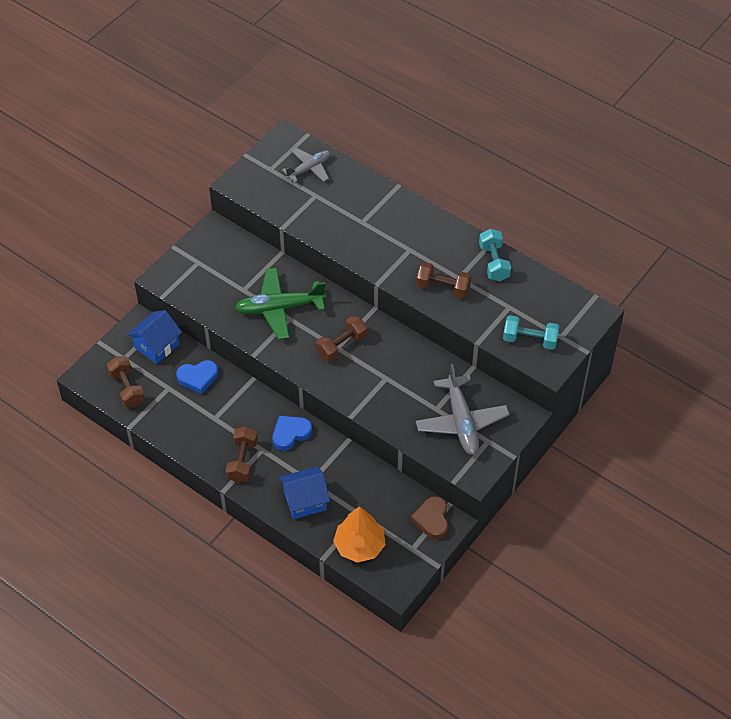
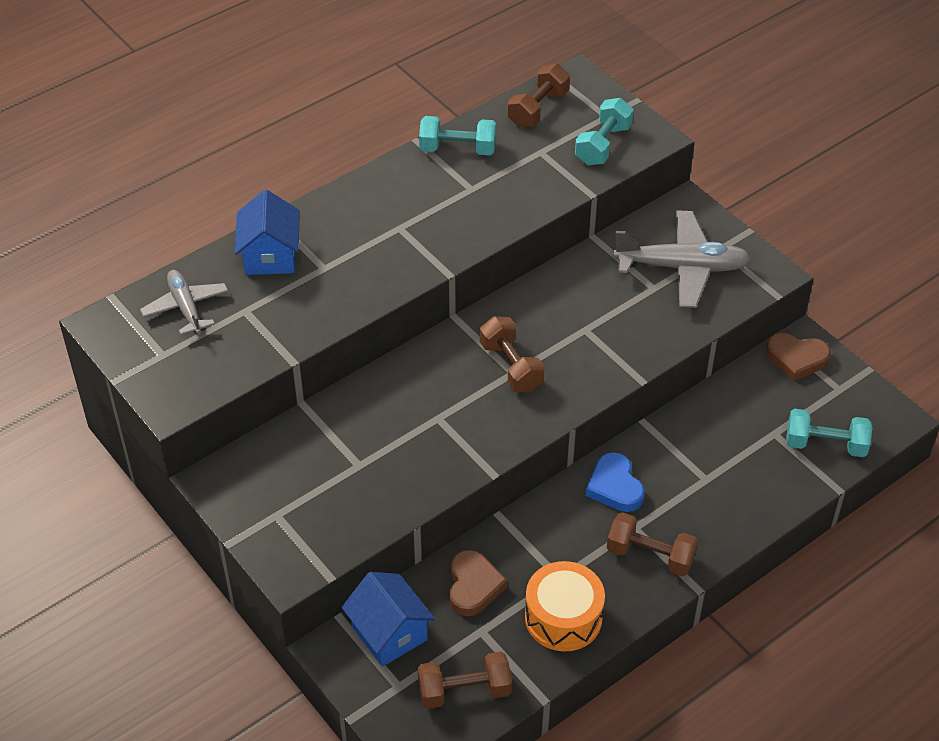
camera: 75 degrees left, 5 degrees down
blue heart [176,360,218,394] -> brown heart [449,550,507,616]
green plane [235,268,326,339] -> none
blue house [279,466,330,519] -> blue house moved to [235,190,300,275]
orange tree [333,506,385,563] -> turquoise dumbbell [786,409,872,457]
brown dumbbell [416,262,471,298] -> brown dumbbell moved to [508,64,570,128]
none -> orange drum [525,561,605,651]

